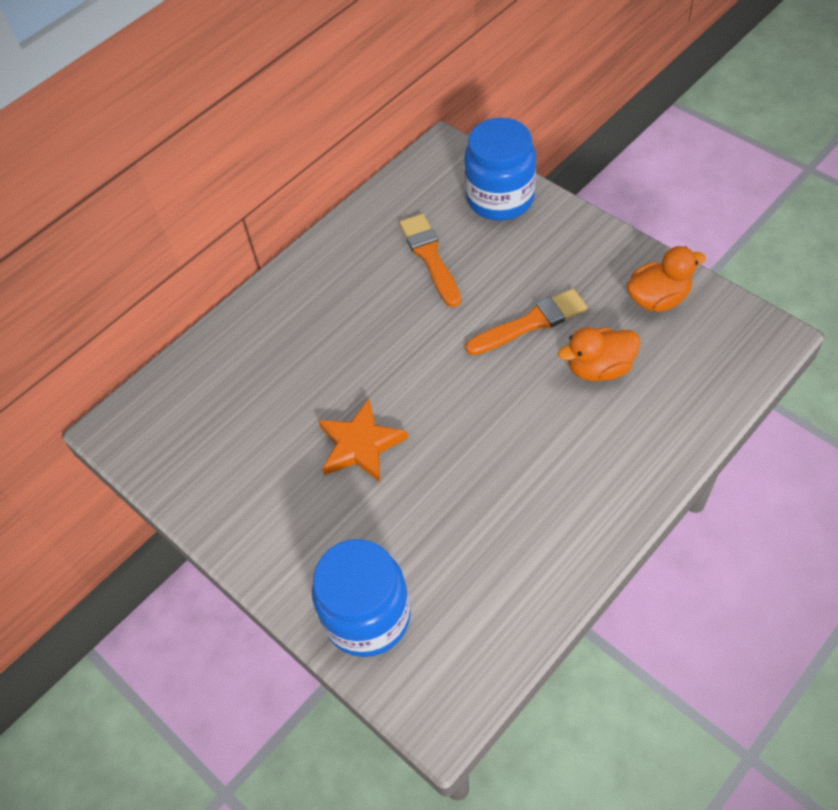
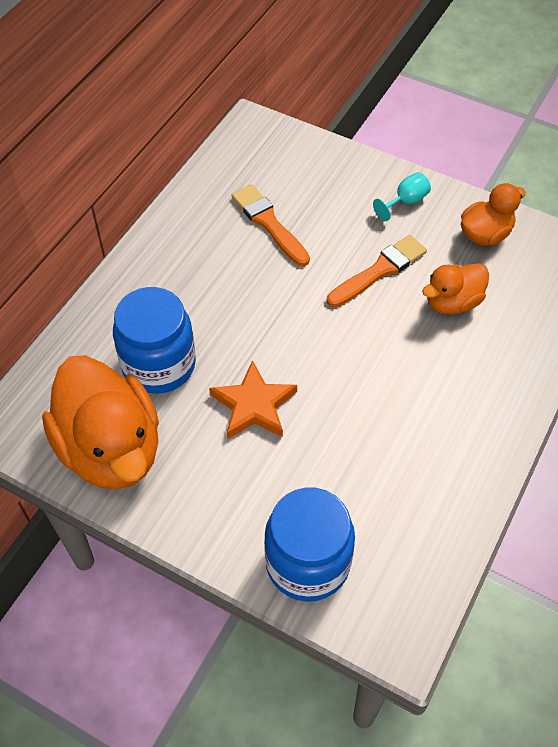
camera: 20 degrees left, 0 degrees up
blue jar [464,118,536,221] -> blue jar moved to [113,287,196,394]
none -> orange duck [42,355,159,490]
none -> turquoise goblet [373,172,431,221]

